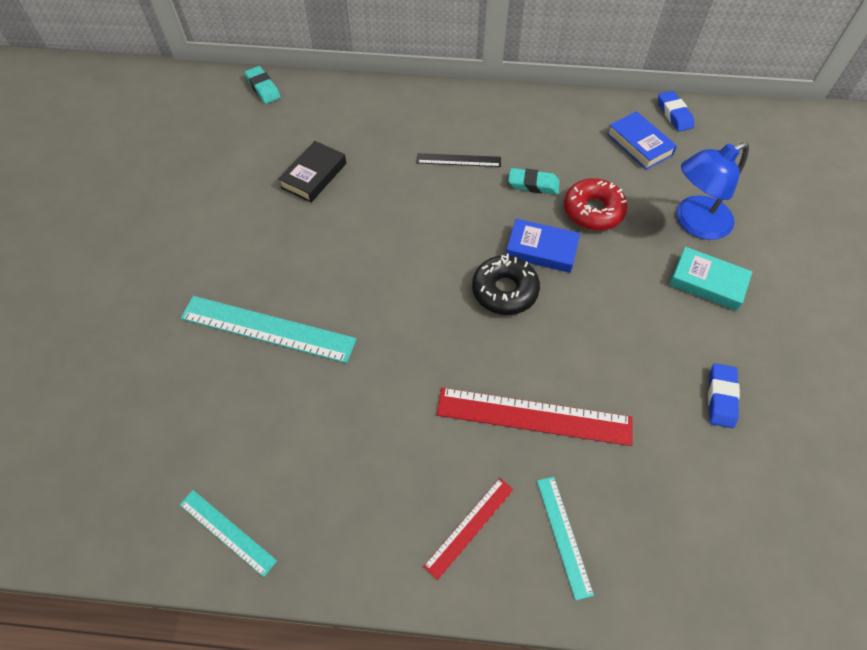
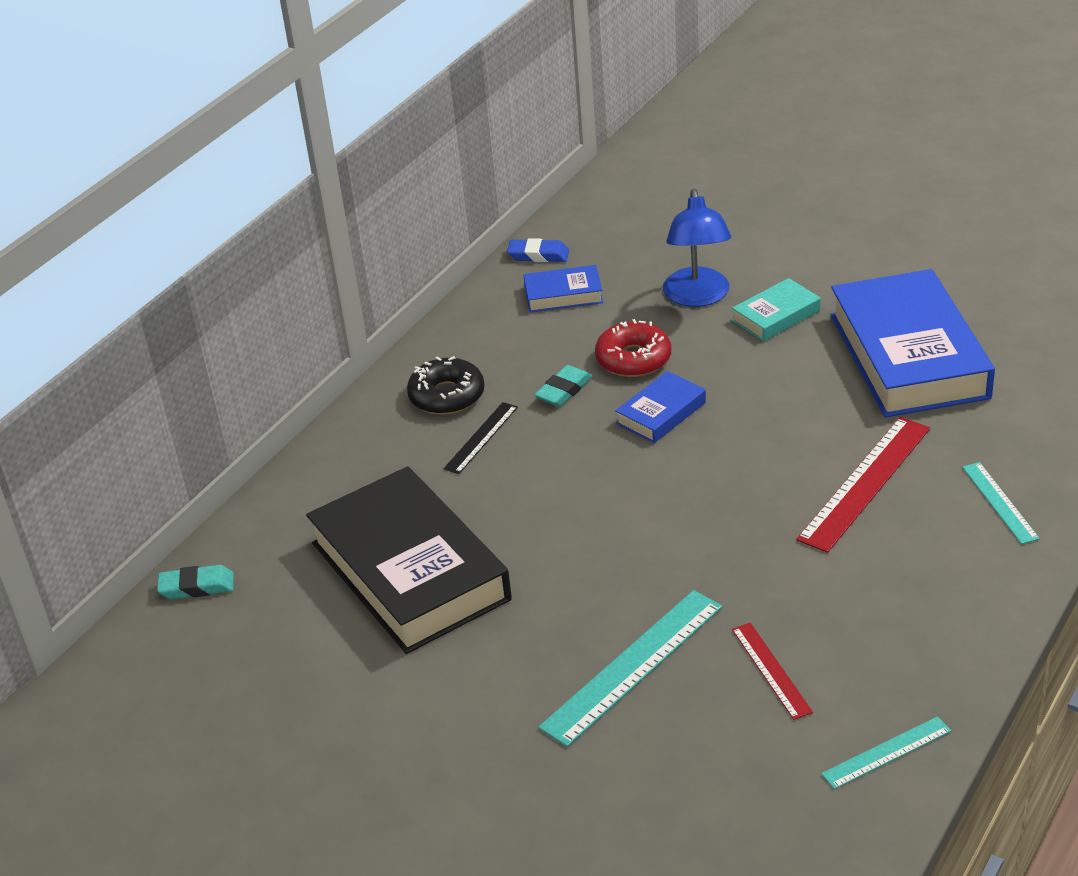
camera: 60 degrees left, 20 degrees down
black book [278,141,346,202] -> black book [306,466,512,654], size x2.21
red ruler [423,478,514,580] -> red ruler moved to [732,623,813,720]
black donut [472,254,540,315] -> black donut moved to [407,356,485,415]
turquoise ruler [537,477,594,601] -> turquoise ruler turned 60 degrees clockwise [962,462,1040,544]
blue eraser [708,363,740,428] -> blue book [830,269,995,417]

